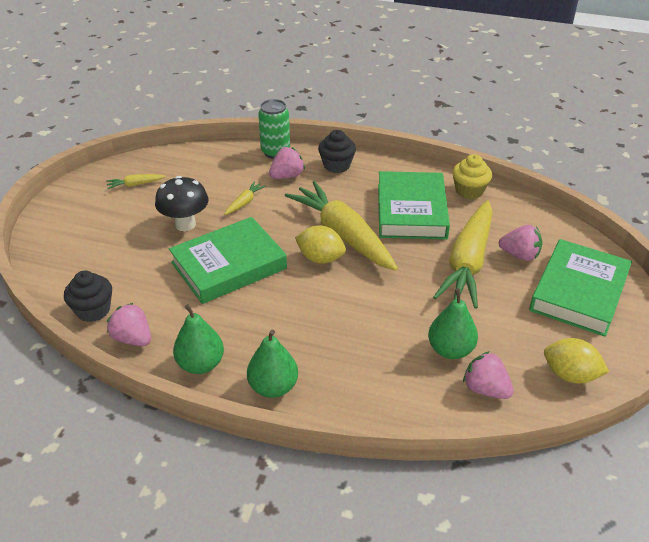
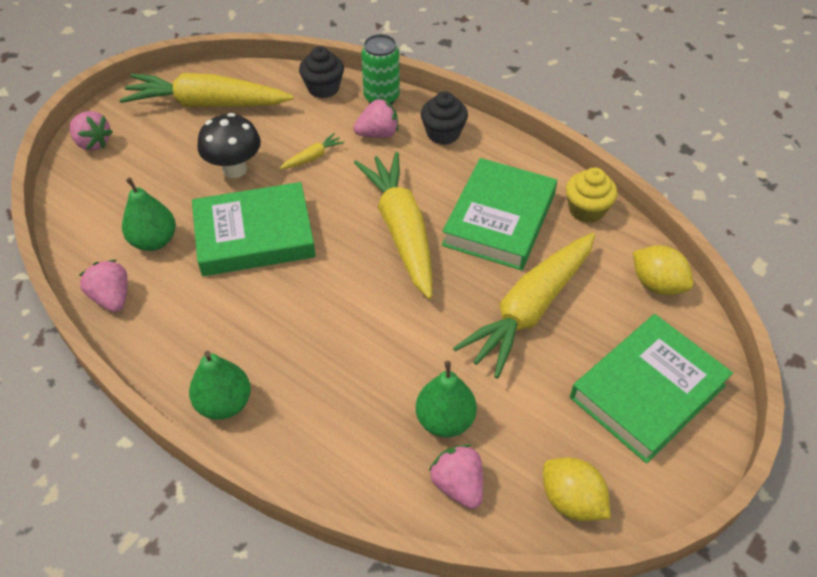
camera: 20 degrees right, 10 degrees up
black cupcake [64,271,112,322] -> black cupcake moved to [299,46,344,99]
yellow carrot [106,174,166,189] -> yellow carrot [119,73,294,107], size x2.49
green pear [173,304,224,374] -> green pear moved to [122,178,176,251]
yellow lemon [295,225,346,264] -> yellow lemon moved to [633,245,694,295]
pink strawberry [499,225,542,261] -> pink strawberry moved to [69,111,113,151]

